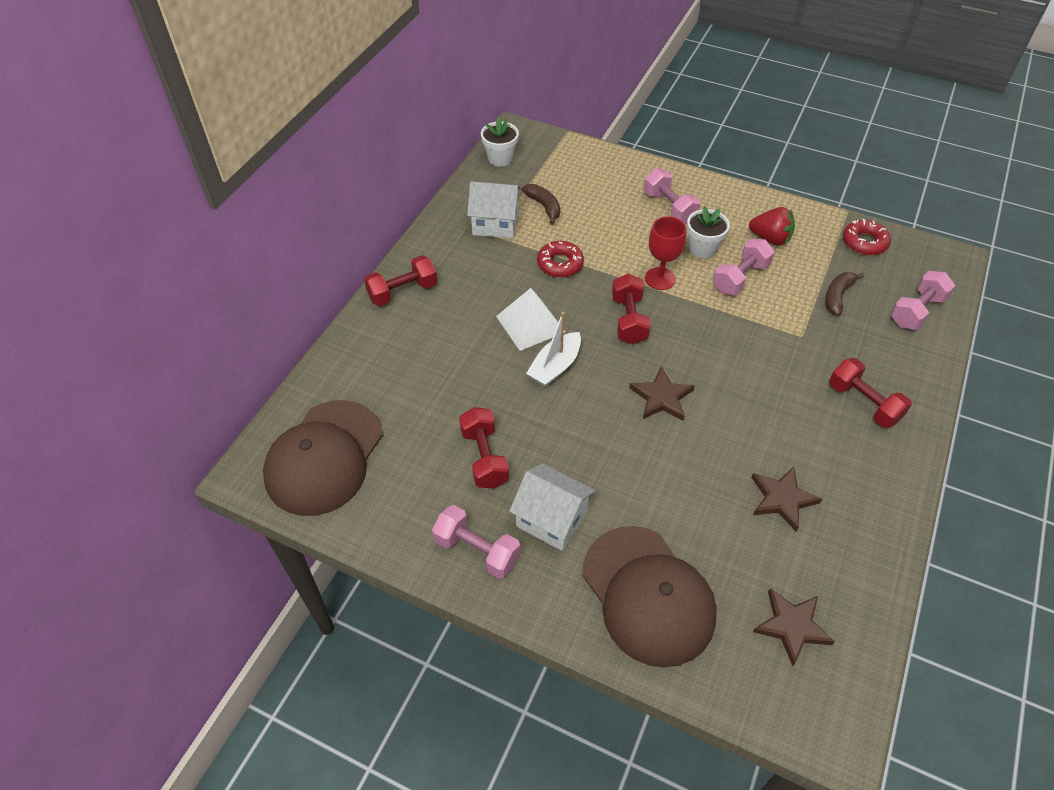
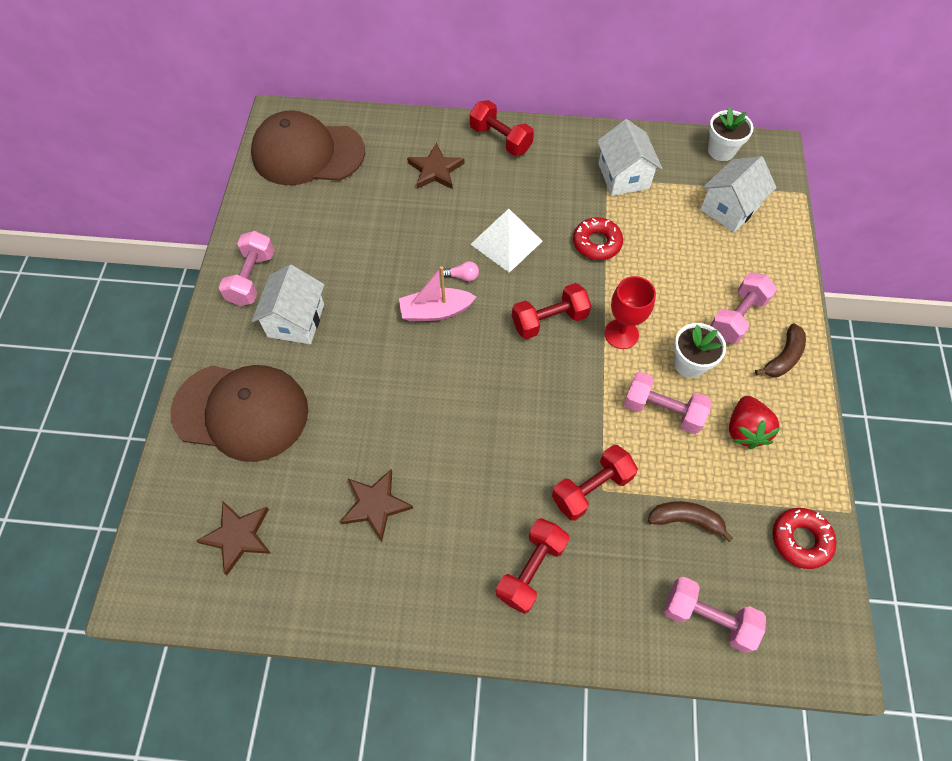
camera: 70 degrees right, 10 degrees up
red dumbbell [459,407,509,489] -> red dumbbell moved to [552,445,638,521]
brown banana [522,184,560,225] -> brown banana moved to [755,323,806,377]
white boat [526,312,581,387] -> pink light bulb [443,261,479,281]
brown cap [582,526,716,667] -> brown cap turned 120 degrees counterclockwise [170,365,308,462]
brown star [629,367,695,421] -> brown star moved to [407,143,464,189]
none -> pink boat [399,266,476,322]
none -> white house [700,156,776,232]

